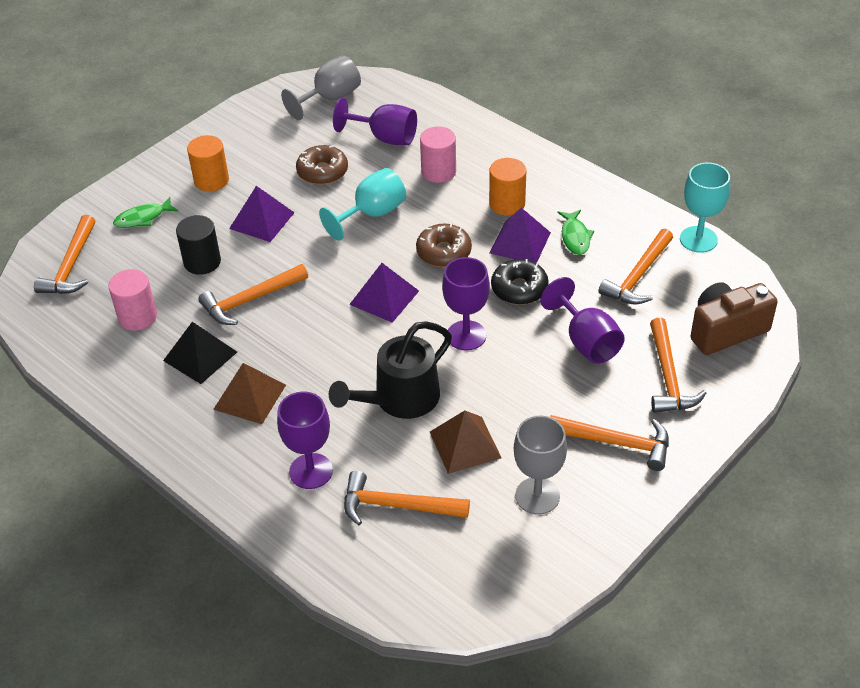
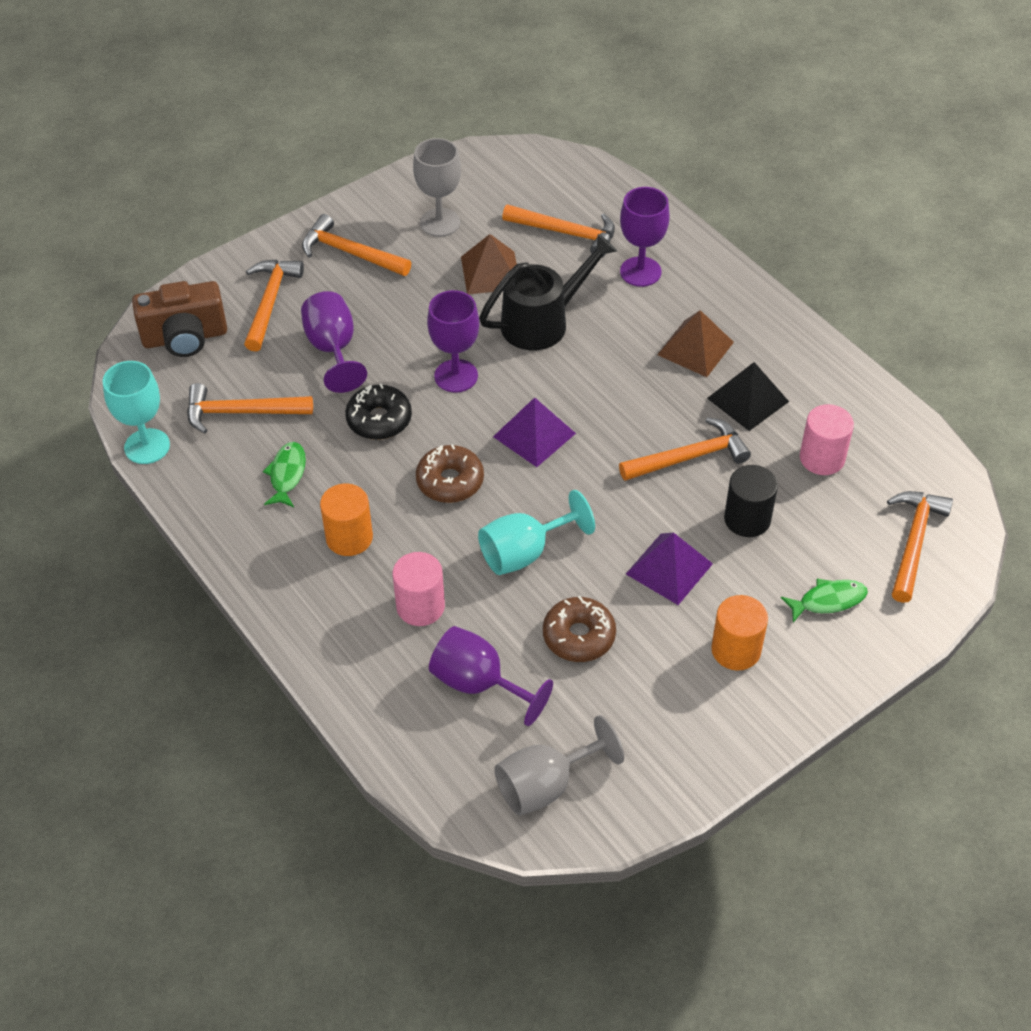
camera: 170 degrees left, 5 degrees up
purple pyramid [489,208,551,263] -> none
orange hammer [598,229,673,304] -> orange hammer turned 135 degrees counterclockwise [187,383,313,434]

